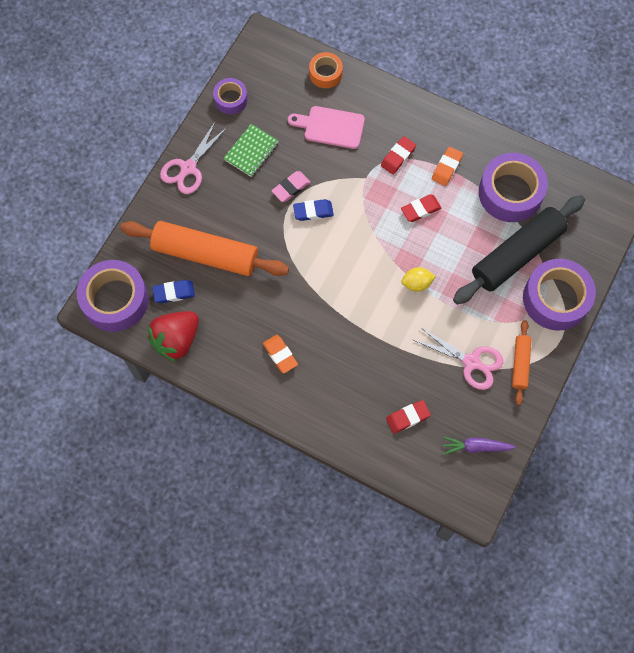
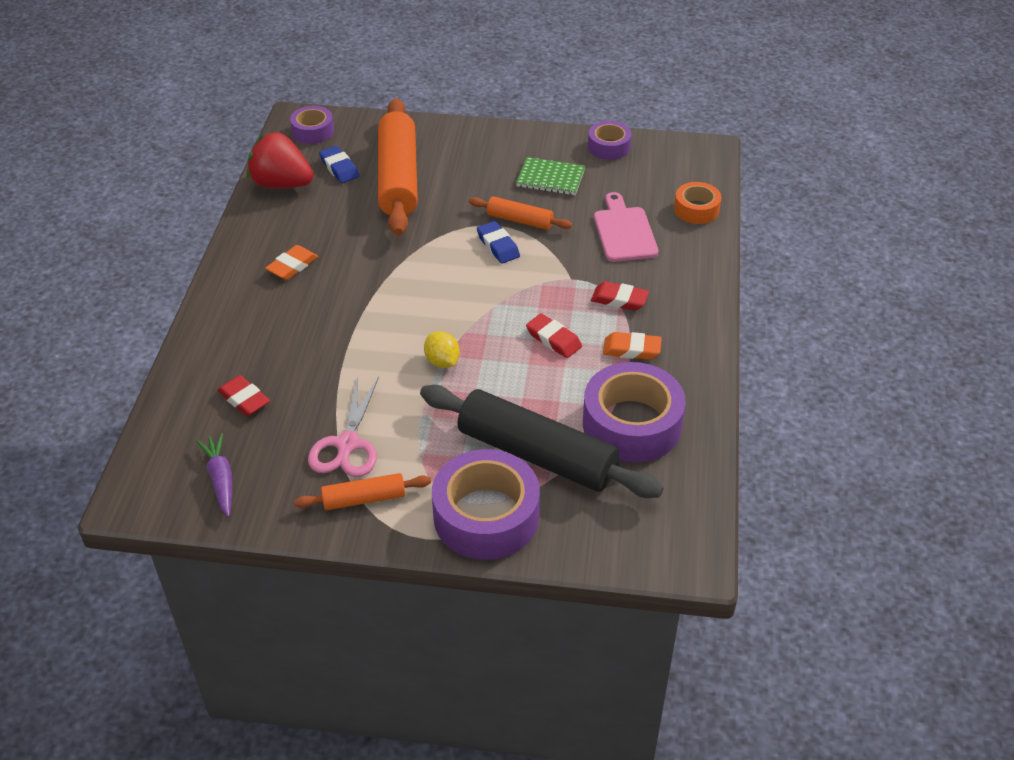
camera: 70 degrees right, 25 degrees down
purple tape [77,260,149,332] -> purple tape [290,106,334,144], size x0.54
pink scissors [160,121,227,194] -> none
pink eraser [272,171,310,202] -> orange rolling pin [469,196,572,230]

